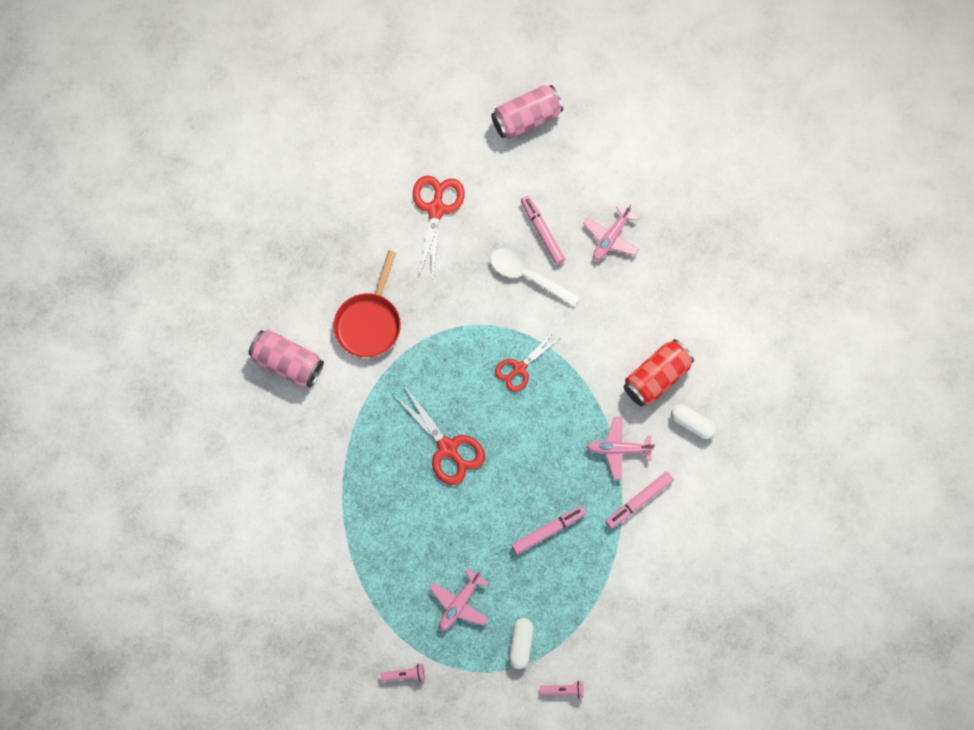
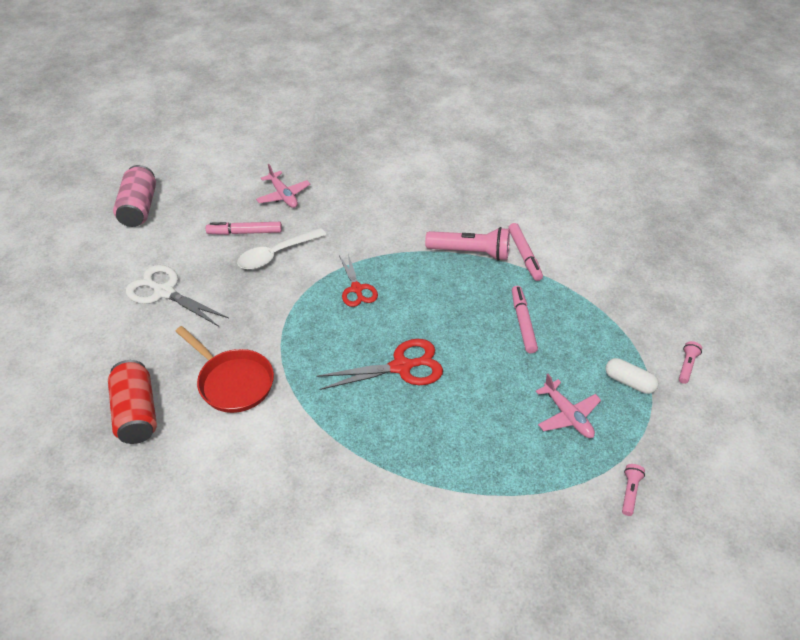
camera: 65 degrees left, 25 degrees down
pink can [248,330,324,388] -> none
red scissors [413,175,465,280] -> white scissors [126,265,229,327]
pink plane [586,417,655,479] -> pink flashlight [425,227,510,261]
red can [624,339,694,407] -> red can moved to [108,360,157,444]
white capsule [671,404,716,439] -> none

